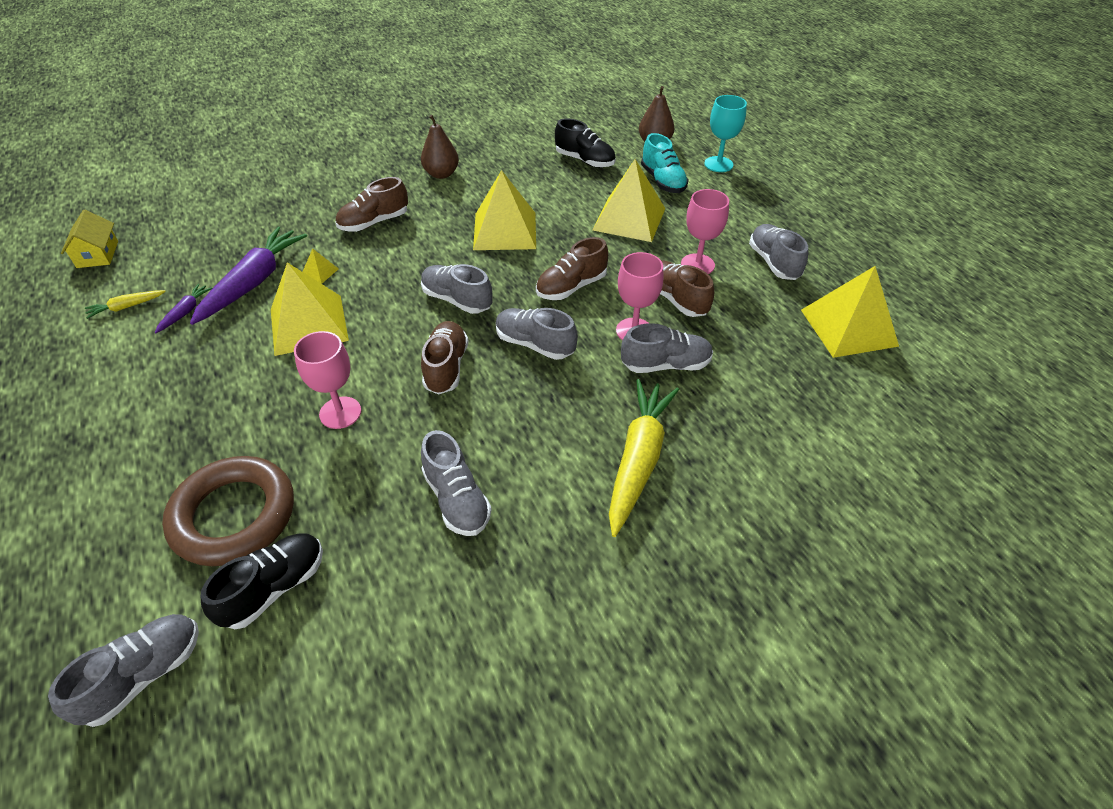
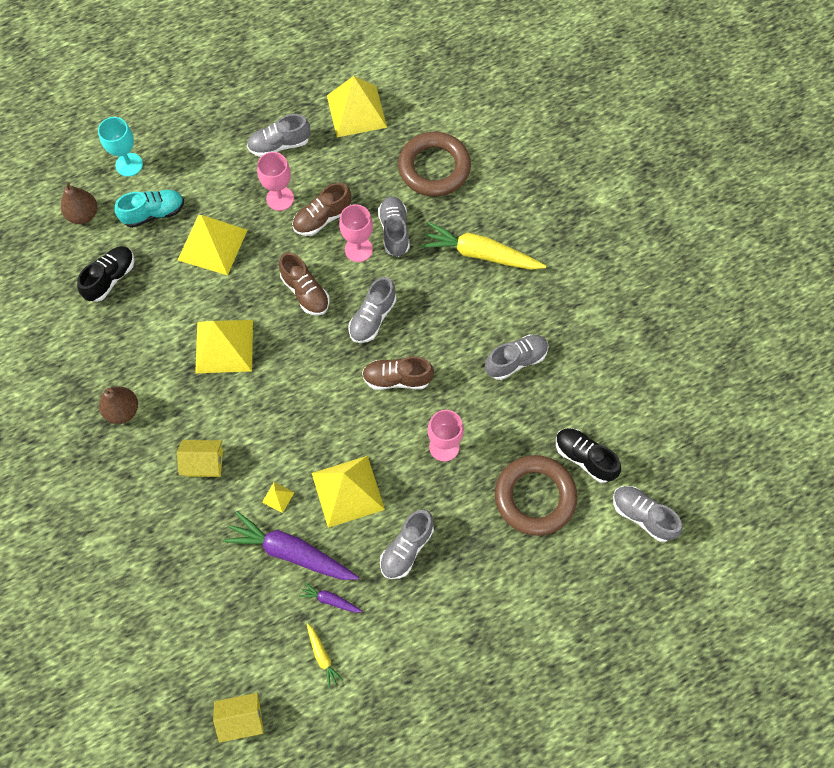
camera: 90 degrees left, 20 degrees up
brown shoe [336,177,408,232] -> yellow house [177,440,223,477]
grey shoe [421,264,492,314] -> grey shoe moved to [380,509,434,579]
none -> brown ring [398,132,471,197]

